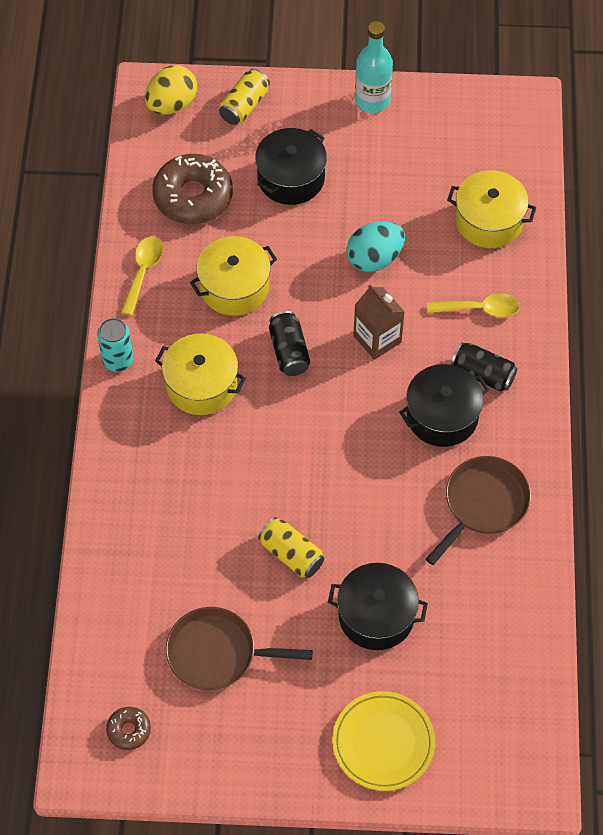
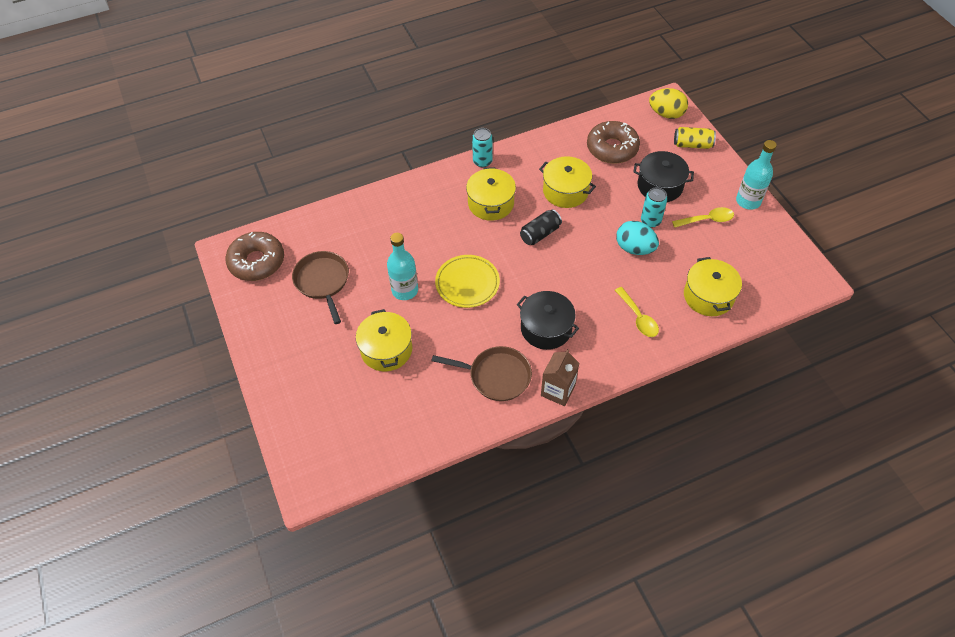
camera: 65 degrees right, 5 degrees down
brown donut [106,707,151,750] -> brown donut [225,232,284,281], size x2.10
yellow spoon [121,236,163,316] -> yellow spoon moved to [672,207,734,228]
yellow can [258,517,324,578] -> turquoise bottle [387,233,418,300]
black pot [328,563,428,650] -> yellow pot [356,309,412,371]
yellow plate [332,691,435,791] -> yellow plate moved to [435,255,500,308]
brown carton [353,284,405,360] -> brown carton moved to [541,349,579,406]
black can [451,342,518,392] -> none
none -> turquoise can [641,187,668,228]

